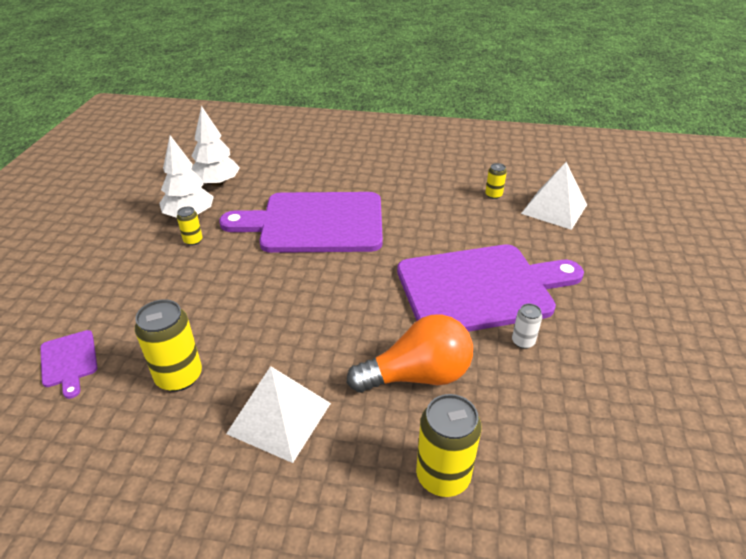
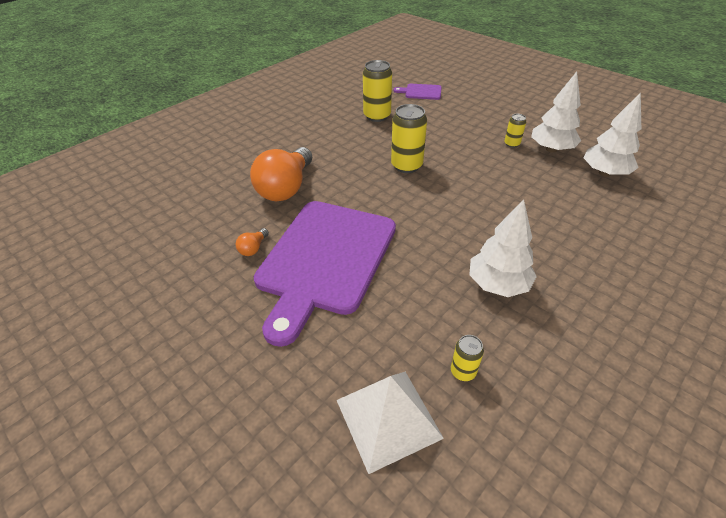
camera: 125 degrees right, 5 degrees up
purple cutting board [219,192,383,253] -> none
white pyramid [226,366,331,463] -> none
yellow can [416,394,482,497] -> yellow can moved to [391,104,427,173]
white can [512,304,542,349] -> orange light bulb [236,228,269,256]
none -> white tree [469,199,537,297]

